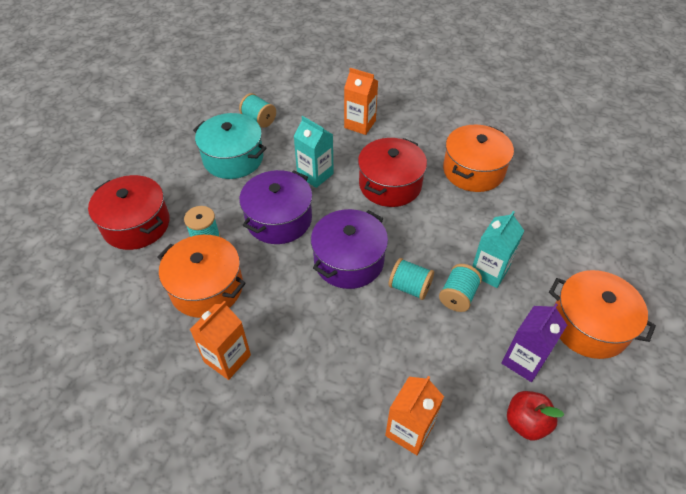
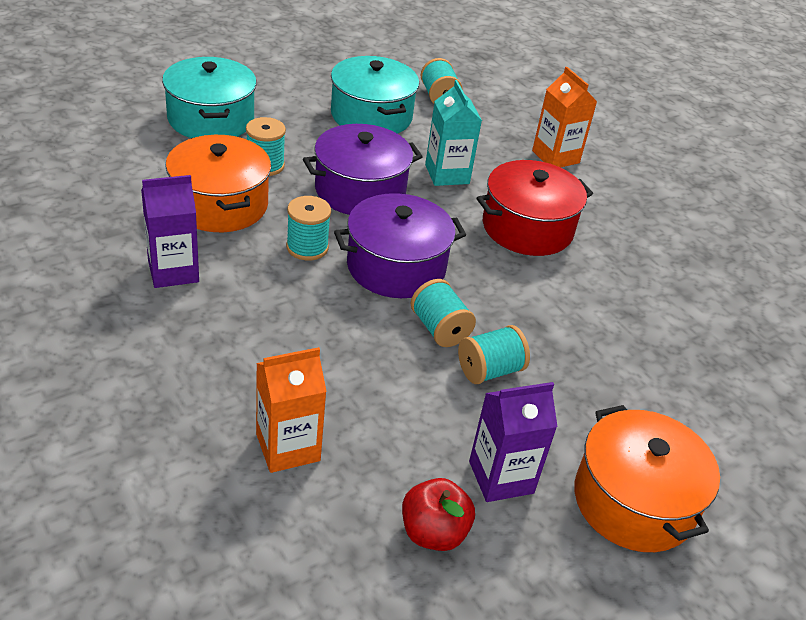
camera: 30 degrees right, 10 degrees down
red pot [88,175,170,250] -> turquoise pot [162,57,257,138]
orange carton [190,301,251,380] -> purple carton [141,175,199,288]
orange pot [443,124,514,192] -> none
turquoise carton [472,211,524,288] -> none
none -> turquoise spool [286,196,331,261]

